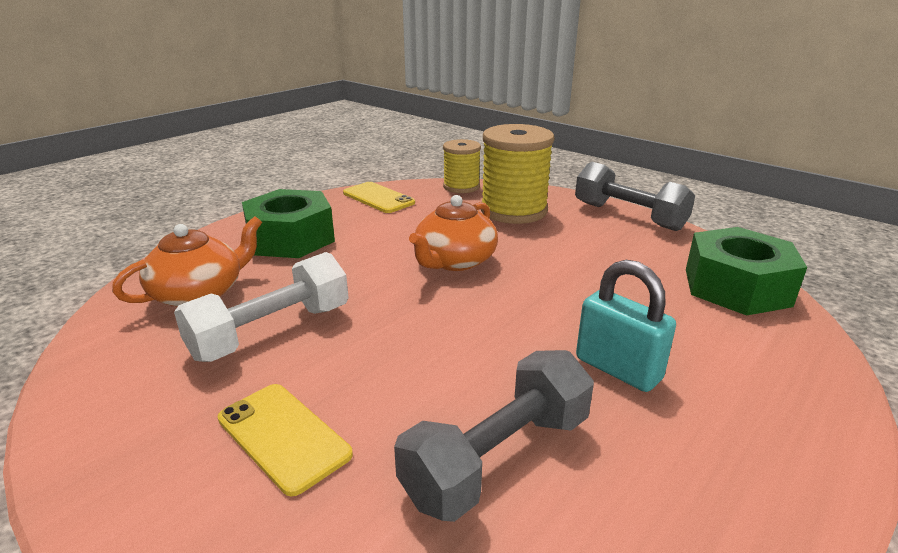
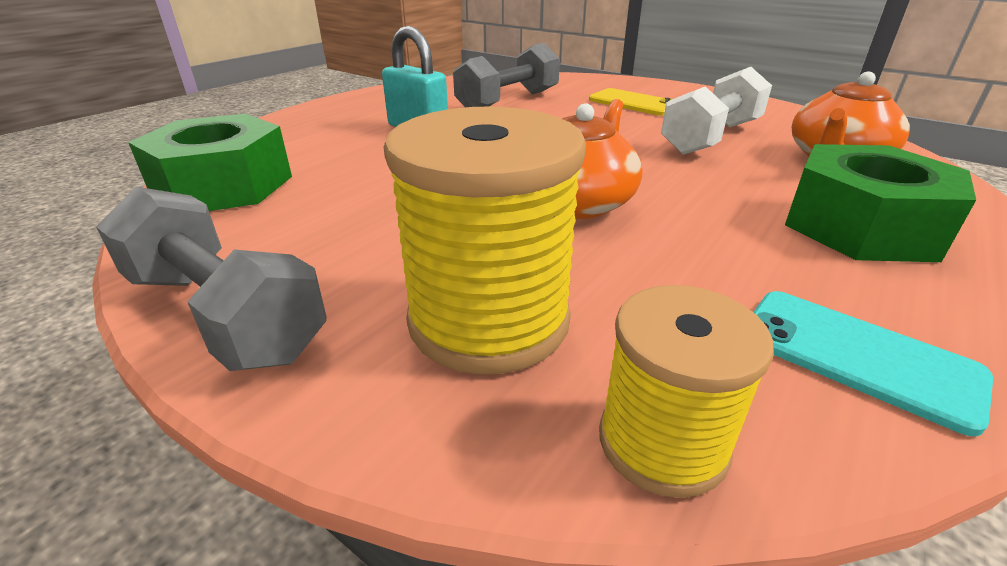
camera: 175 degrees right, 5 degrees up
yellow phone [343,182,415,213] -> turquoise phone [753,291,993,437]

